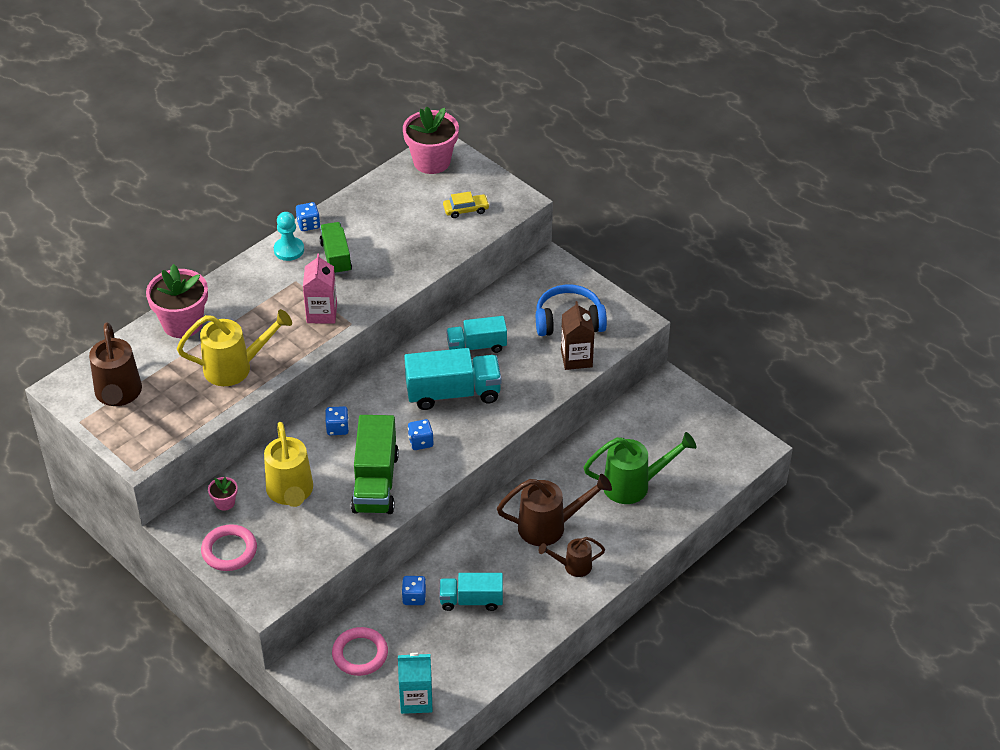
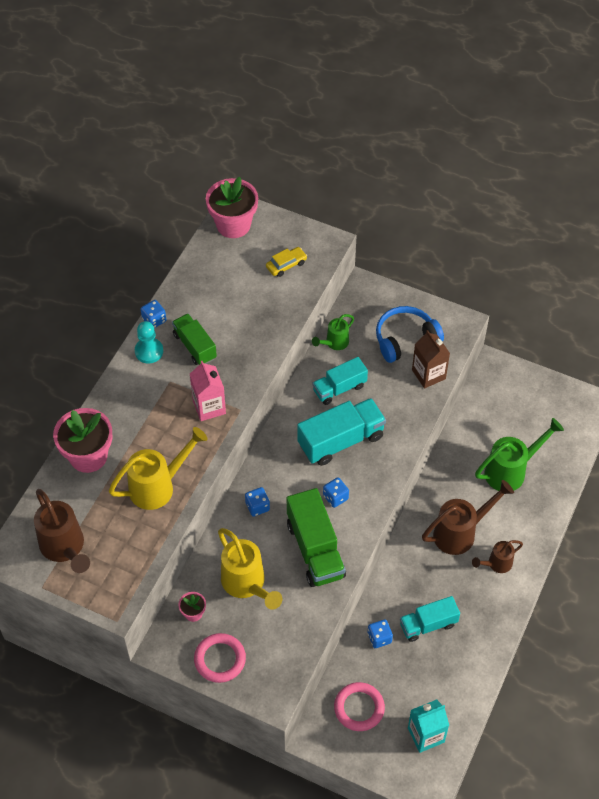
camera: 20 degrees left, 10 degrees up
none -> green watering can [312,314,354,350]

